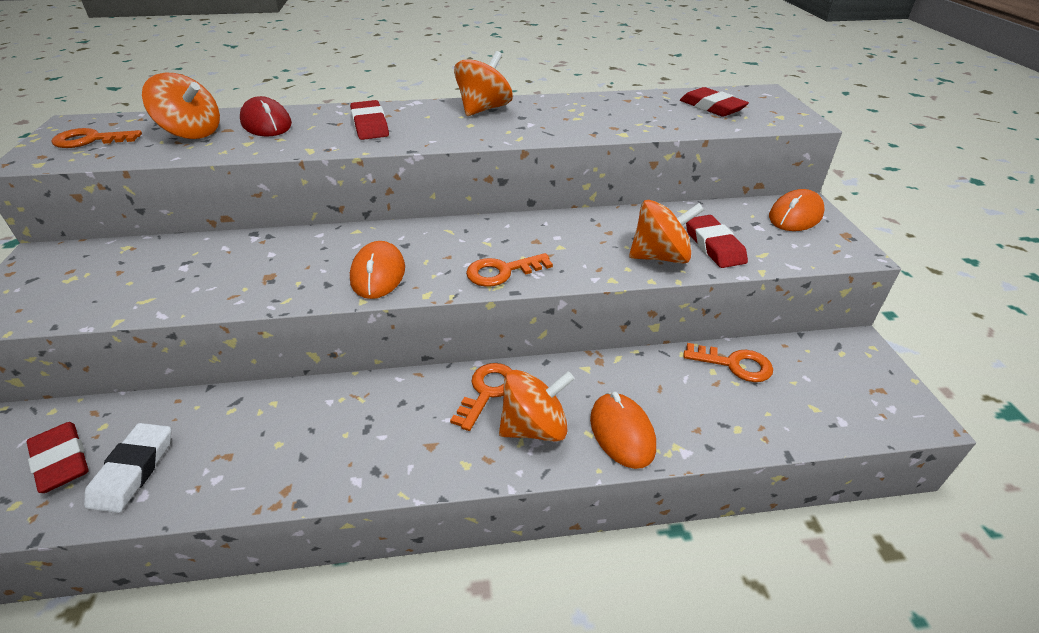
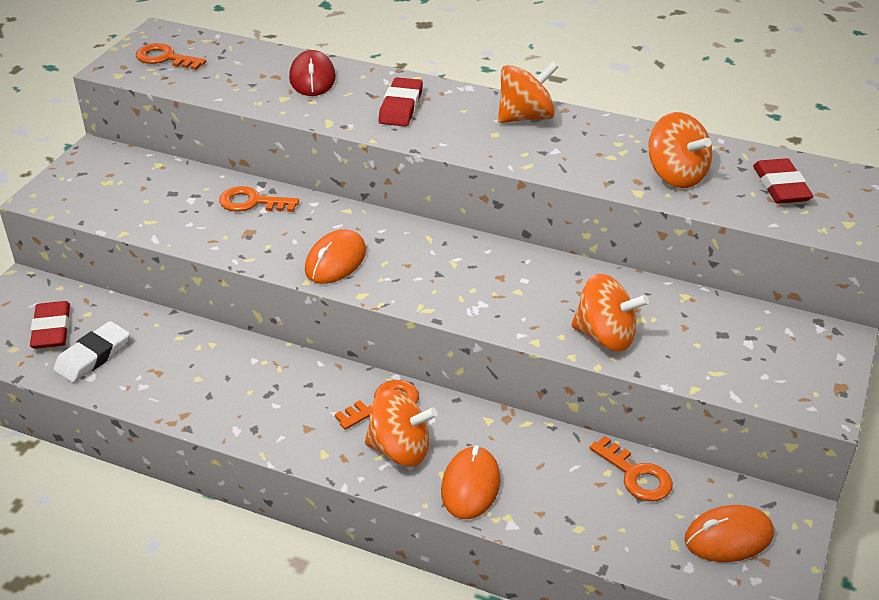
camera: 30 degrees right, 0 degrees up
orange spinning top [142,73,220,139] -> orange spinning top moved to [648,112,712,188]
orange key [466,253,553,287] -> orange key moved to [219,186,299,212]
red eraser [686,215,748,268] -> none
orange mouse [769,189,825,231] -> orange mouse moved to [684,505,774,562]

